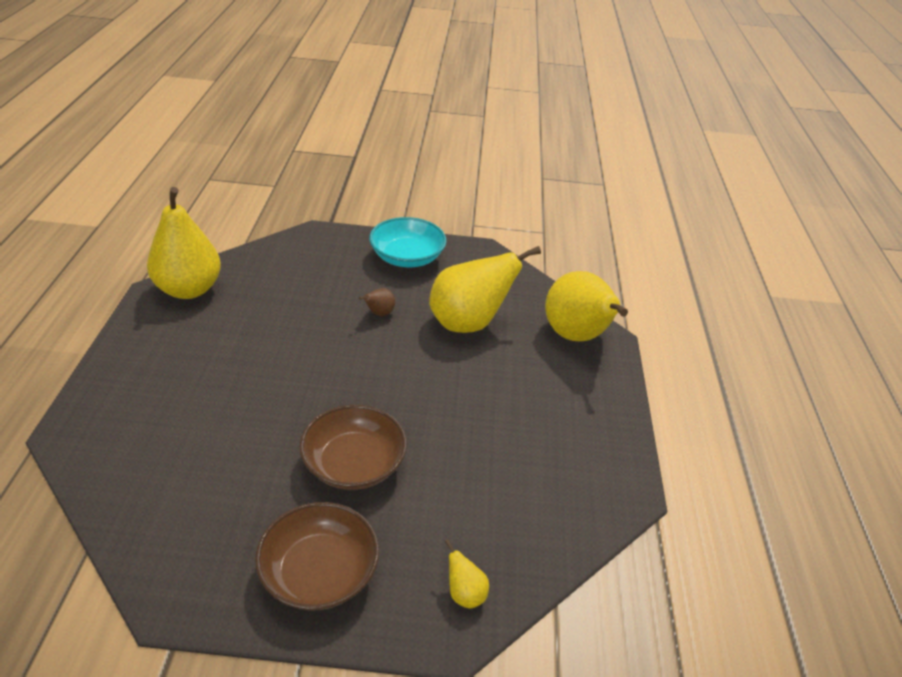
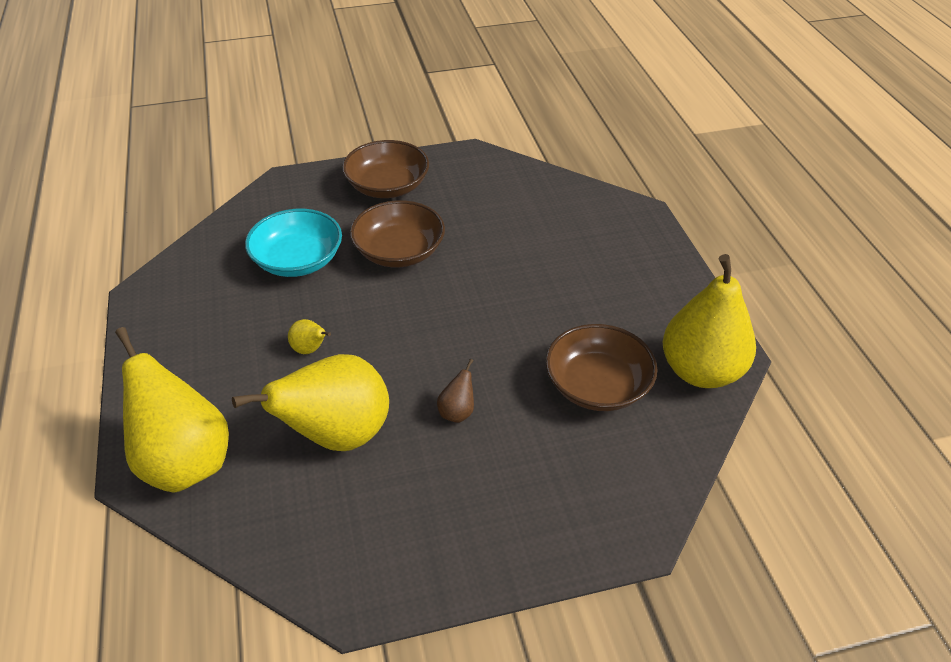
camera: 165 degrees right, 5 degrees up
turquoise bowl [369,217,447,267] -> turquoise bowl moved to [245,209,342,277]
yellow pear [445,540,489,609] -> yellow pear moved to [288,319,331,354]
none -> brown bowl [546,324,658,411]

